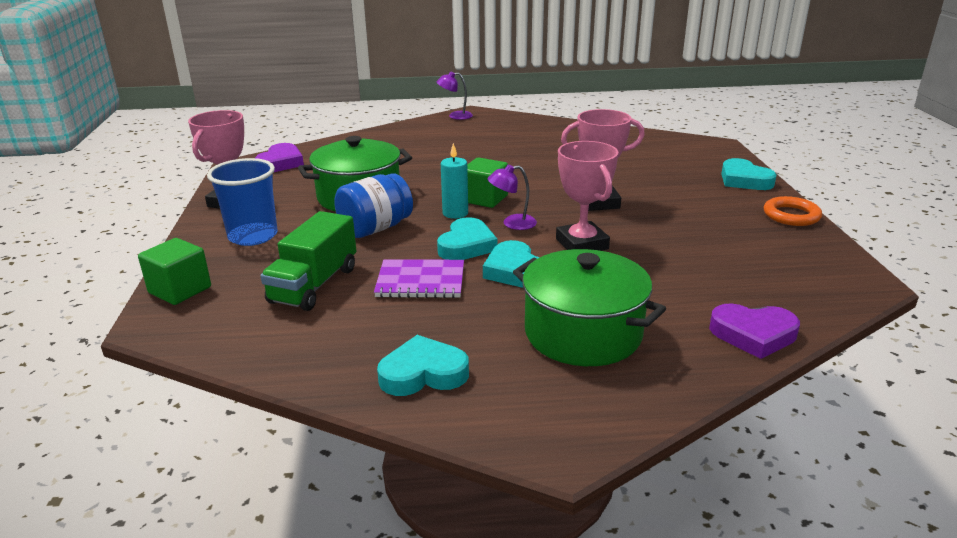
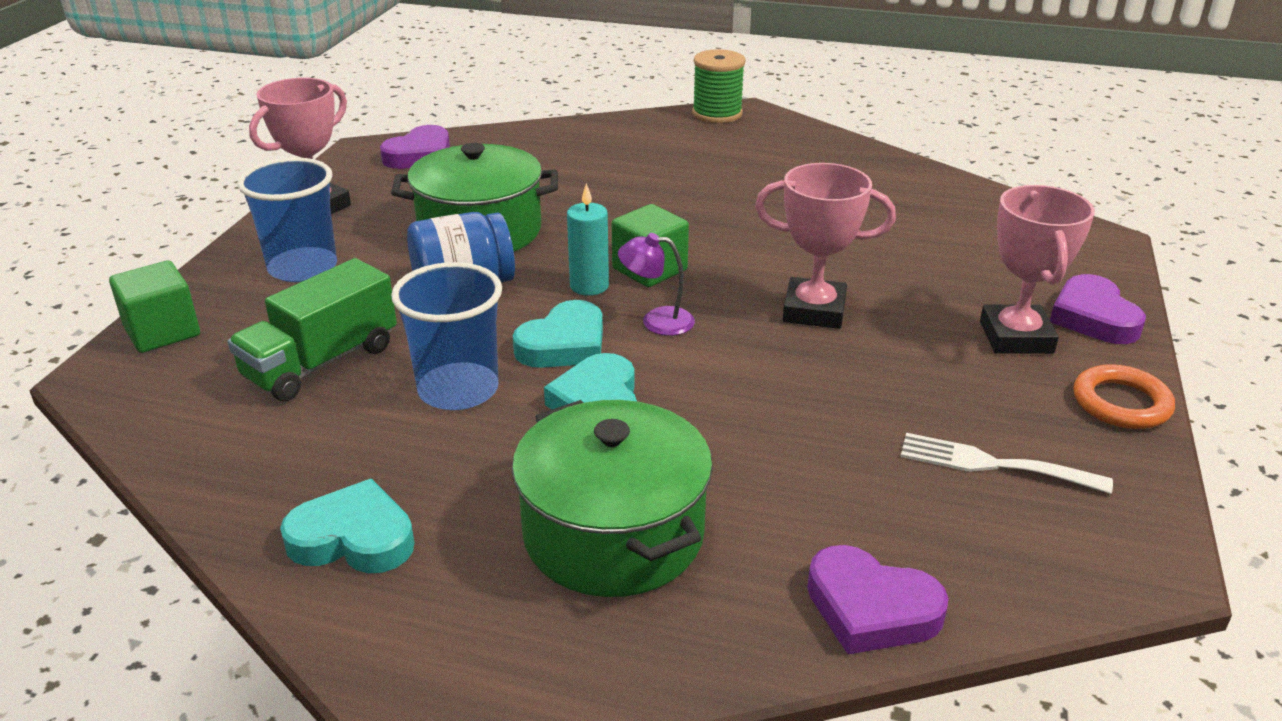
camera: 20 degrees right, 5 degrees up
purple notebook [374,259,464,298] -> blue cup [391,262,502,410]
purple lamp [437,72,473,120] -> green spool [692,49,746,123]
pink trophy [556,141,618,251] -> pink trophy moved to [980,185,1095,354]
turquoise heart [721,158,777,190] -> purple heart [1050,274,1146,344]
none -> white fork [900,433,1113,494]

